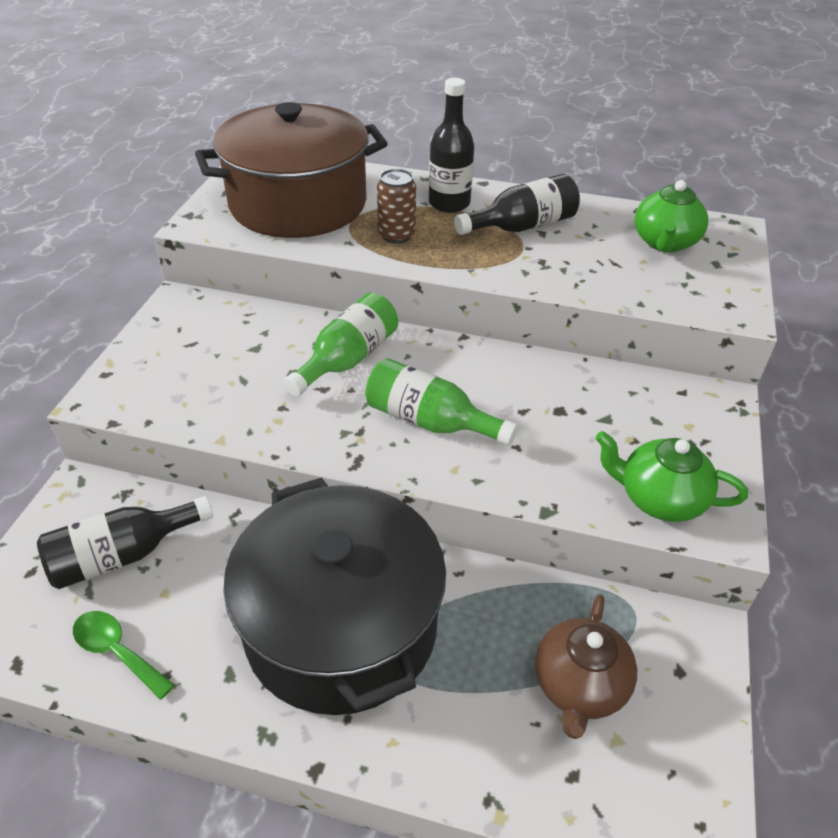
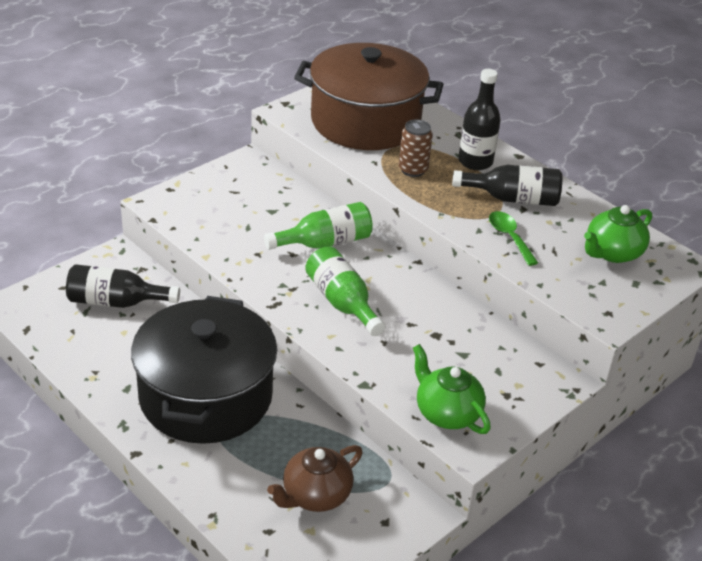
camera: 30 degrees right, 5 degrees down
green spoon [73,611,175,700] -> green spoon moved to [489,211,538,266]

